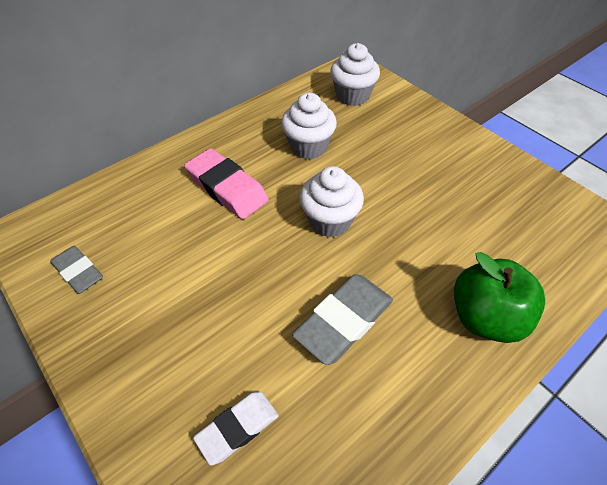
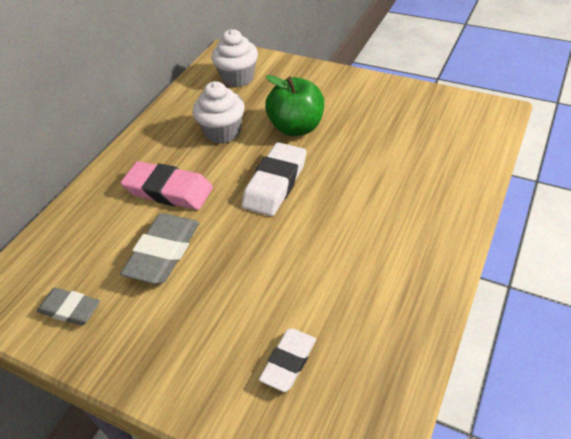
camera: 20 degrees left, 5 degrees down
grey eraser [292,274,393,365] -> grey eraser moved to [120,213,199,284]
white cupcake [299,166,364,237] -> white eraser [242,142,306,216]
green apple [454,252,545,343] -> green apple moved to [265,75,324,136]

